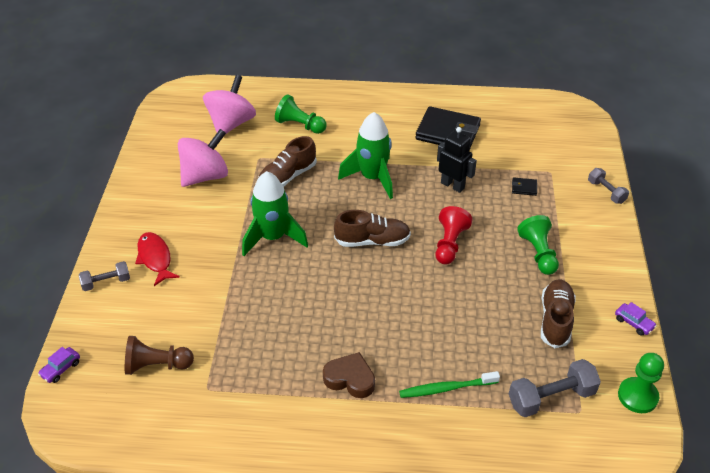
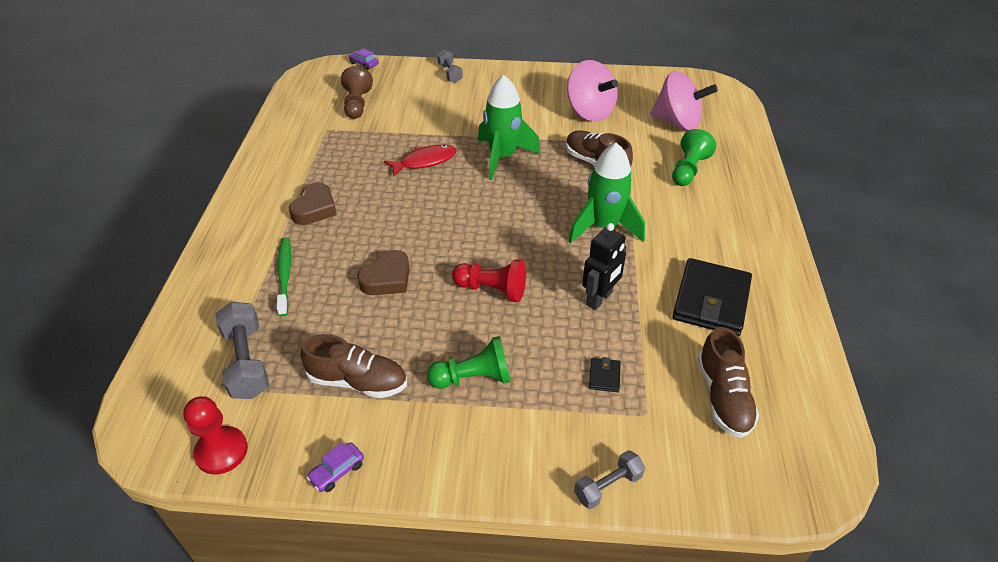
camera: 90 degrees right, 0 degrees up
red fish [135,232,180,286] -> red fish moved to [384,144,457,177]
brown shoe [334,210,411,247] -> brown shoe moved to [697,327,759,438]
green pawn [618,353,664,413] -> red pawn [183,396,248,475]
none -> brown heart [357,250,410,295]

